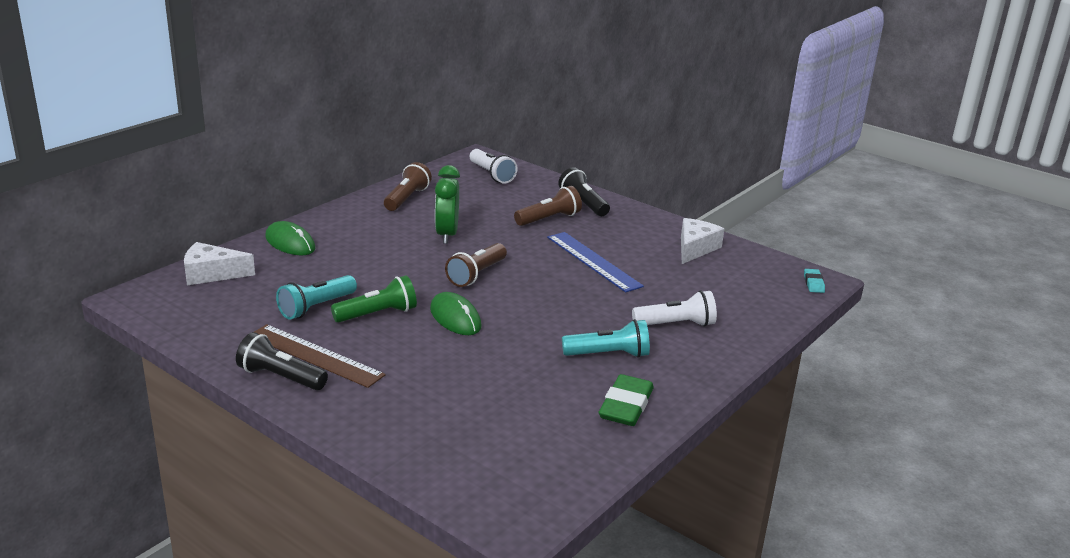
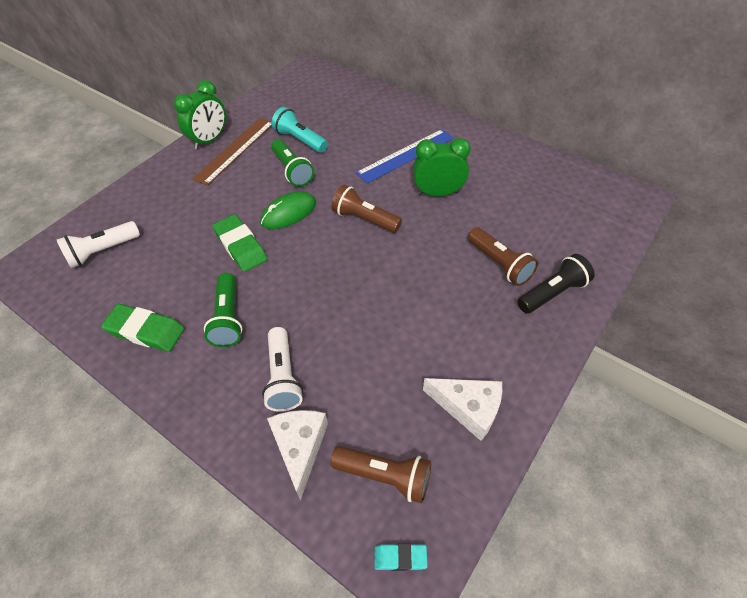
camera: 90 degrees right, 25 degrees up
white cheese [184,242,255,285] -> white cheese moved to [267,410,328,501]
black flashlight [236,332,328,390] -> green clock [174,80,226,149]
green mouse [265,221,315,255] -> none
brown flashlight [384,162,432,211] -> brown flashlight moved to [330,446,431,503]
white flashlight [470,149,518,184] -> white flashlight moved to [57,221,140,268]
blue ruler [547,232,644,292] -> blue ruler moved to [356,129,454,183]
turquoise flashlight [562,319,650,358] -> green flashlight [204,273,243,347]
none -> green eraser [213,214,267,272]

